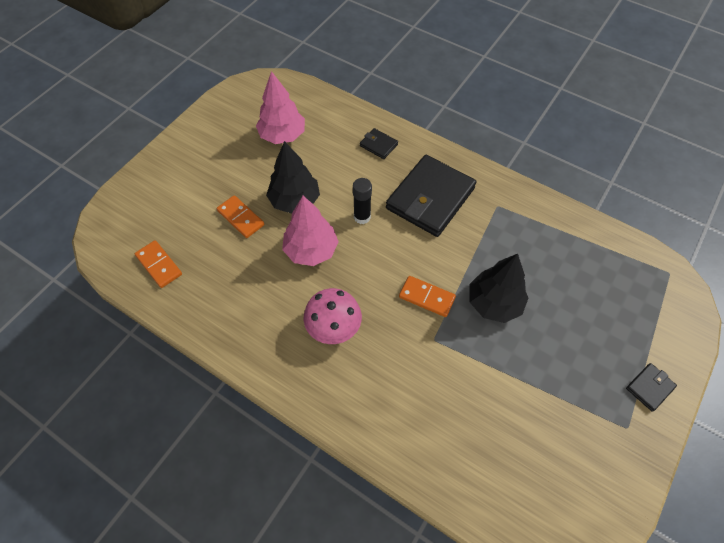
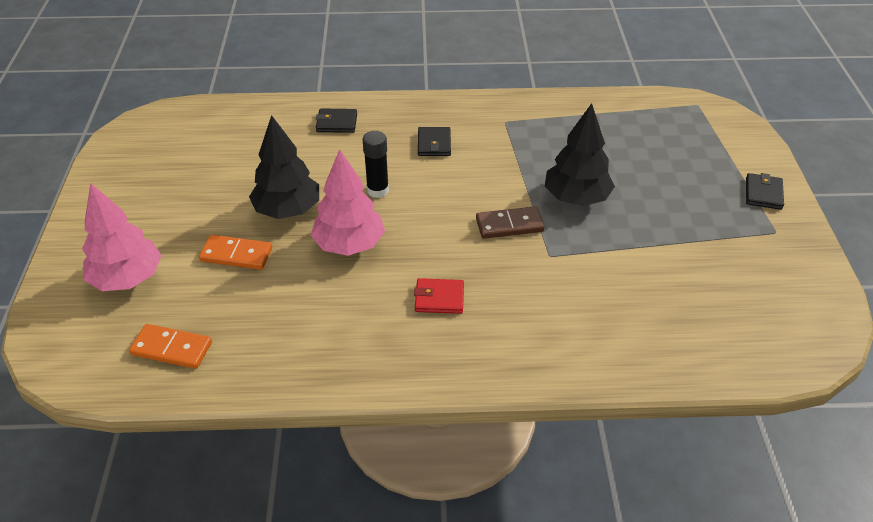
camera: 35 degrees left, 15 degrees down
pink tree [256,71,305,144] -> pink tree moved to [82,183,162,291]
pink mushroom [304,288,362,344] -> red wallet [414,278,464,314]
black wallet [386,155,476,237] -> black wallet [418,127,451,156], size x0.43
orange domino [399,276,456,317] -> brown domino [476,206,544,239]

